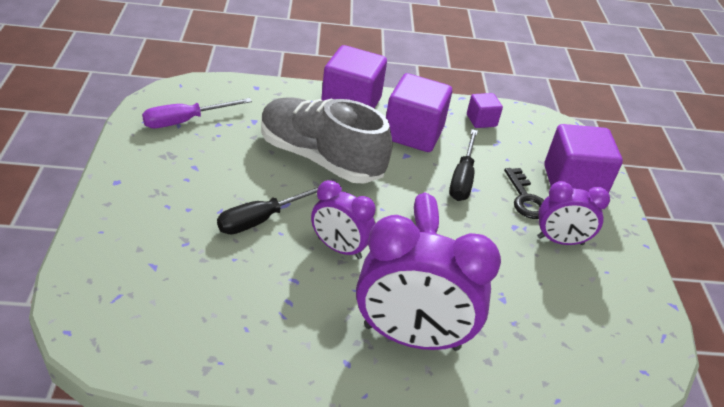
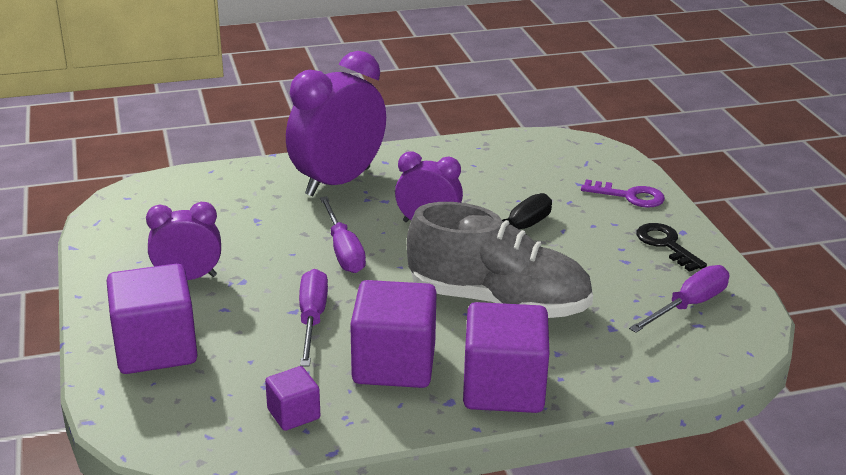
camera: 170 degrees right, 10 degrees down
purple clock [356,215,501,351] -> purple clock turned 45 degrees counterclockwise [286,51,386,196]
black screwdriver [449,129,478,201] -> purple screwdriver [299,269,328,367]
black key [504,168,544,219] -> black key moved to [636,223,707,272]
none -> purple key [581,180,665,208]

